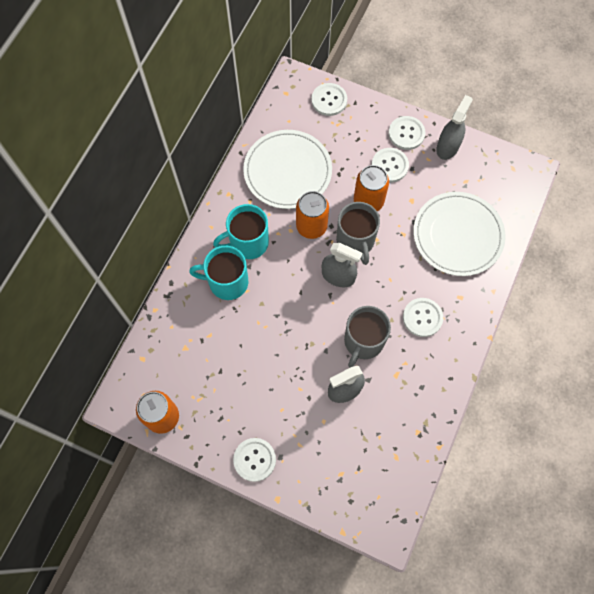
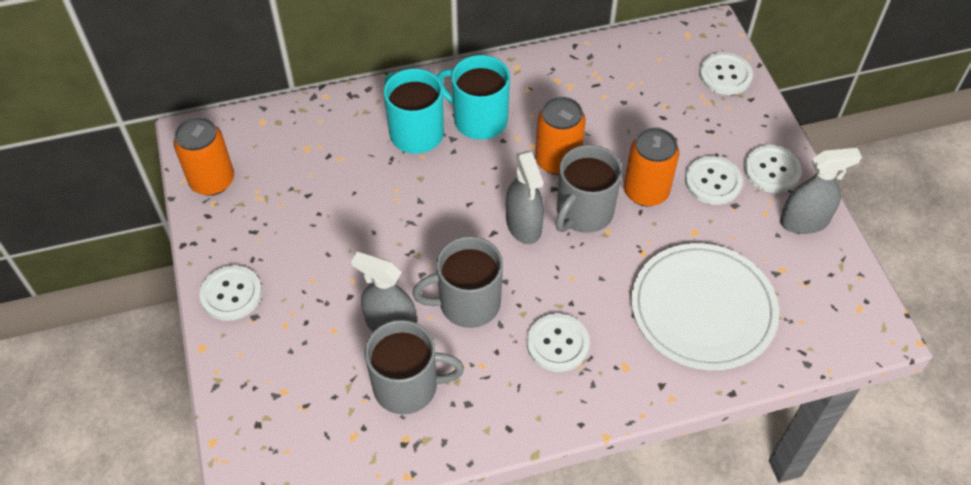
camera: 50 degrees right, 15 degrees down
white plate [243,130,332,209] -> none
none -> grey mug [365,320,464,414]

